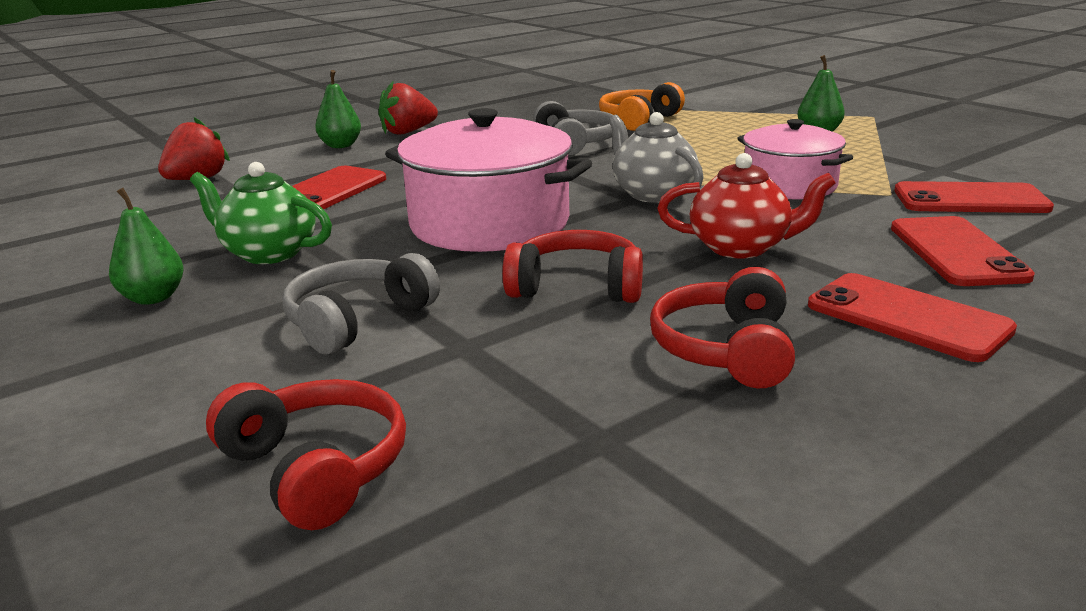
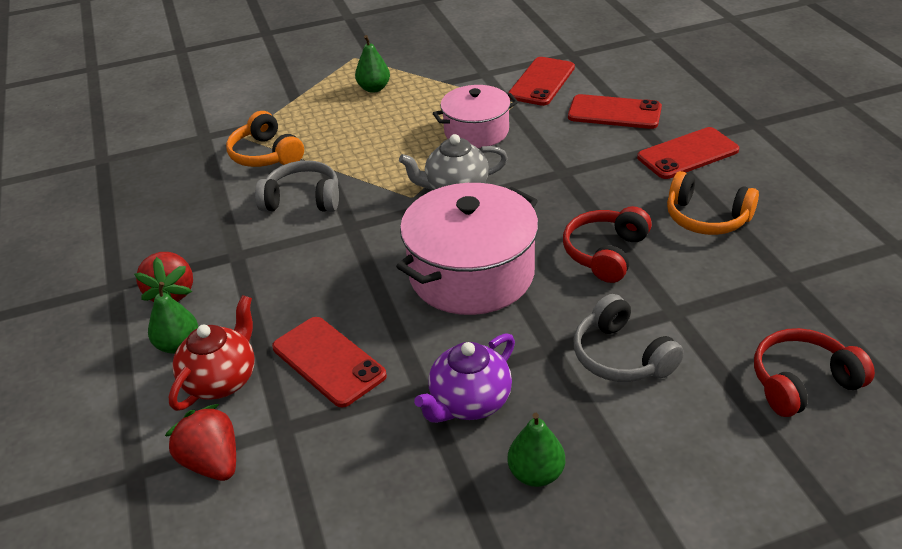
camera: 70 degrees left, 15 degrees up
green teapot [190,162,332,264] -> purple teapot [414,333,515,423]
red headphones [650,267,795,388] -> orange headphones [667,171,759,235]
red teapot [657,153,836,258] -> red teapot moved to [168,295,255,411]

